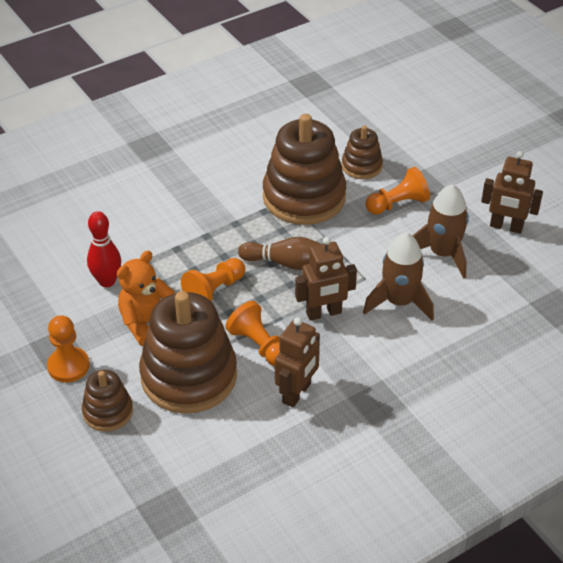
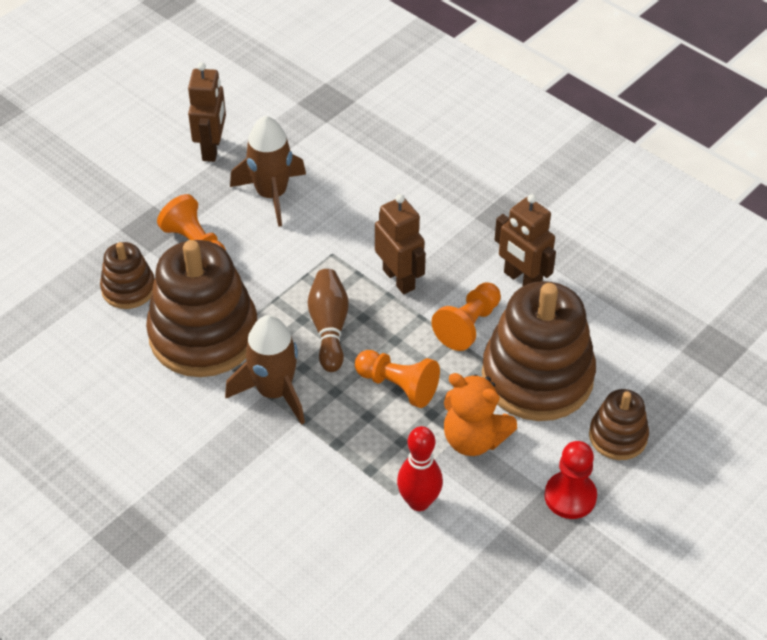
camera: 105 degrees left, 5 degrees up
orange pawn [47,315,90,382] -> red pawn [544,441,597,519]
brown robot [275,317,320,408] -> brown robot turned 150 degrees counterclockwise [495,194,556,286]
brown rocket [363,233,434,321] -> brown rocket moved to [225,315,305,425]

